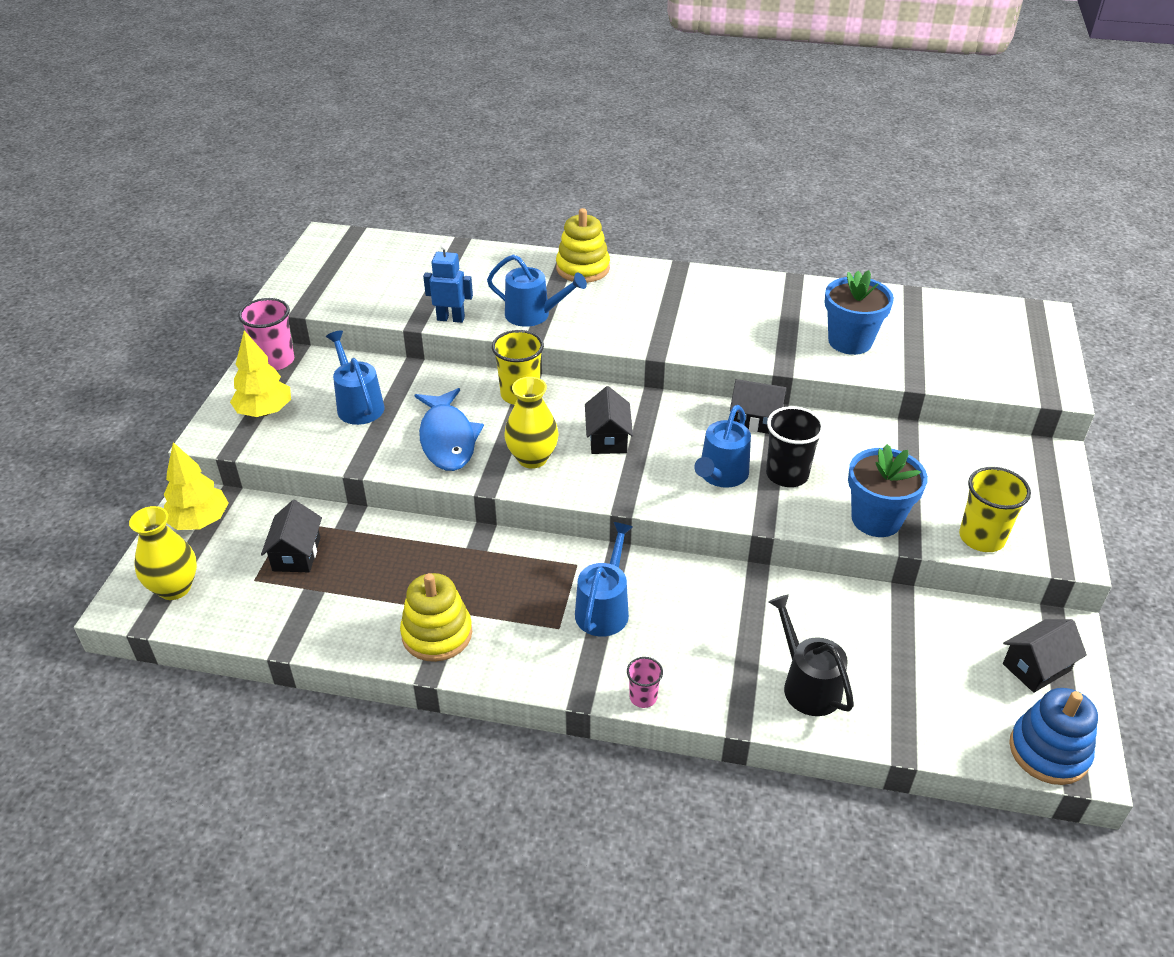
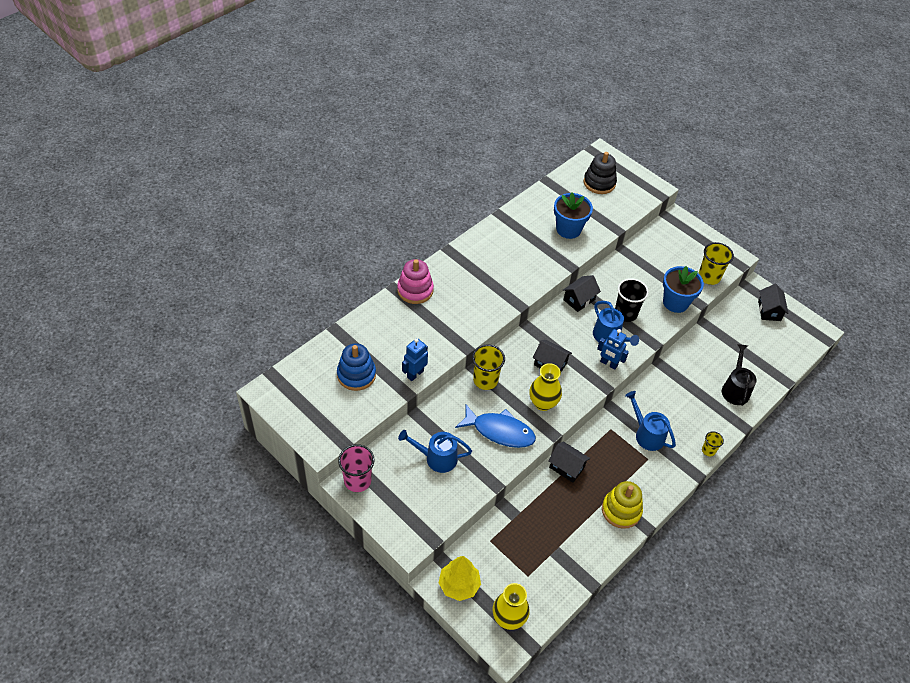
camera: 60 degrees left, 10 degrees up
yellow tree [230,331,291,417] -> none
black house [261,500,322,572] -> black house moved to [548,441,590,483]
blue watering can [487,254,587,327] -> none
yellow stacking toy [556,208,610,283] -> pink stacking toy [397,259,434,304]
pink cup [627,657,663,708] -> yellow cup [702,431,724,456]
black watering can [768,594,854,716] -> black watering can turned 90 degrees clockwise [722,344,757,406]
blue stacking toy [1009,688,1098,785] -> blue stacking toy moved to [337,343,376,391]
none -> black stacking toy [584,152,617,194]
none -> blue robot [597,329,629,369]

